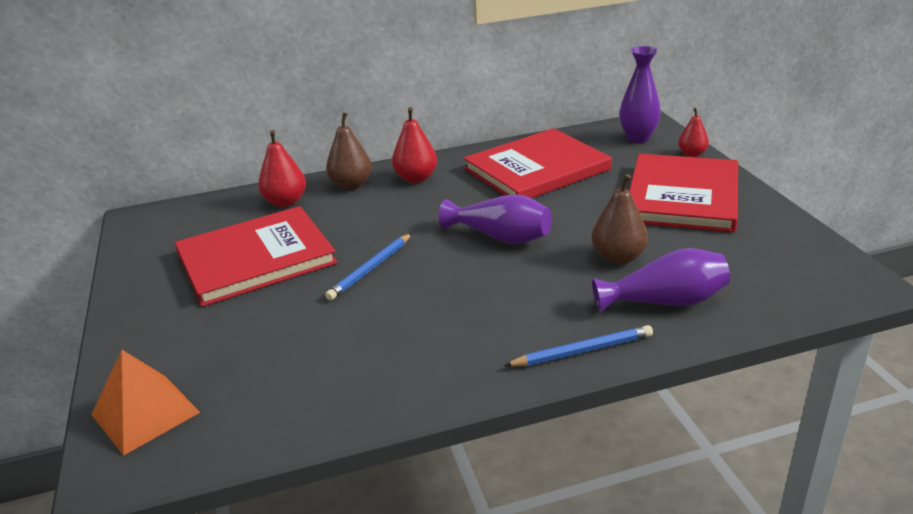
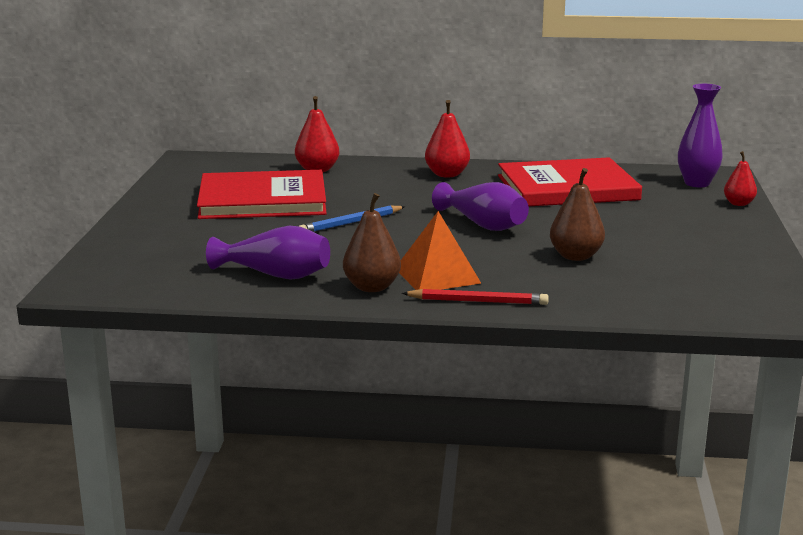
camera: 20 degrees right, 10 degrees down
orange pyramid [91,350,200,456] -> orange pyramid moved to [399,211,481,290]
brown pear [326,112,372,190] -> brown pear moved to [343,193,401,292]
blue pencil [504,325,653,367] -> red pencil [402,289,549,305]
purple vase [592,248,730,313] -> purple vase moved to [206,226,330,280]
red book [629,154,738,233] -> none

